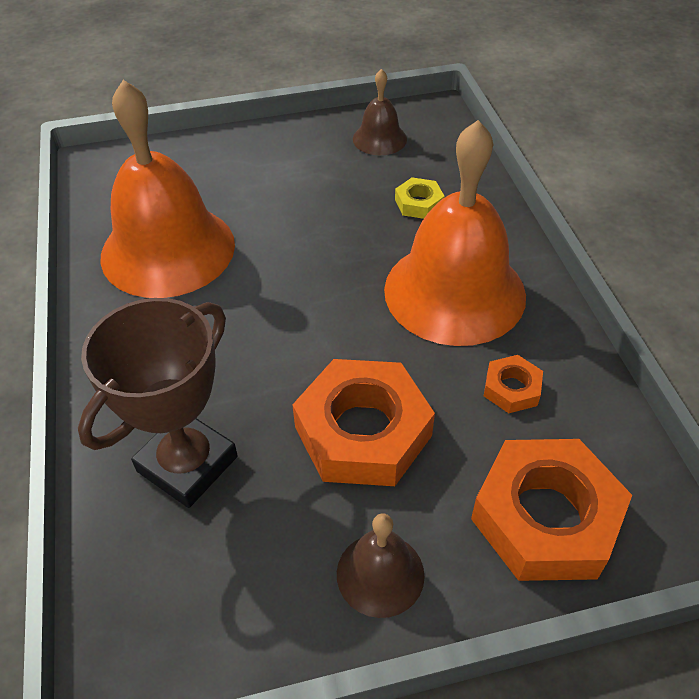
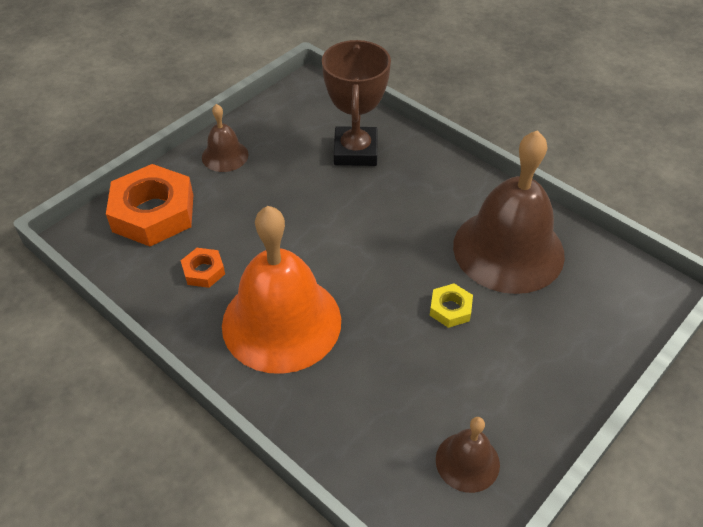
camera: 145 degrees right, 0 degrees up
orange bell [100,80,235,298] -> brown bell [453,130,565,294]
orange nut [292,359,435,486] -> none
yellow nut [395,177,444,219] -> yellow nut moved to [430,283,473,328]

